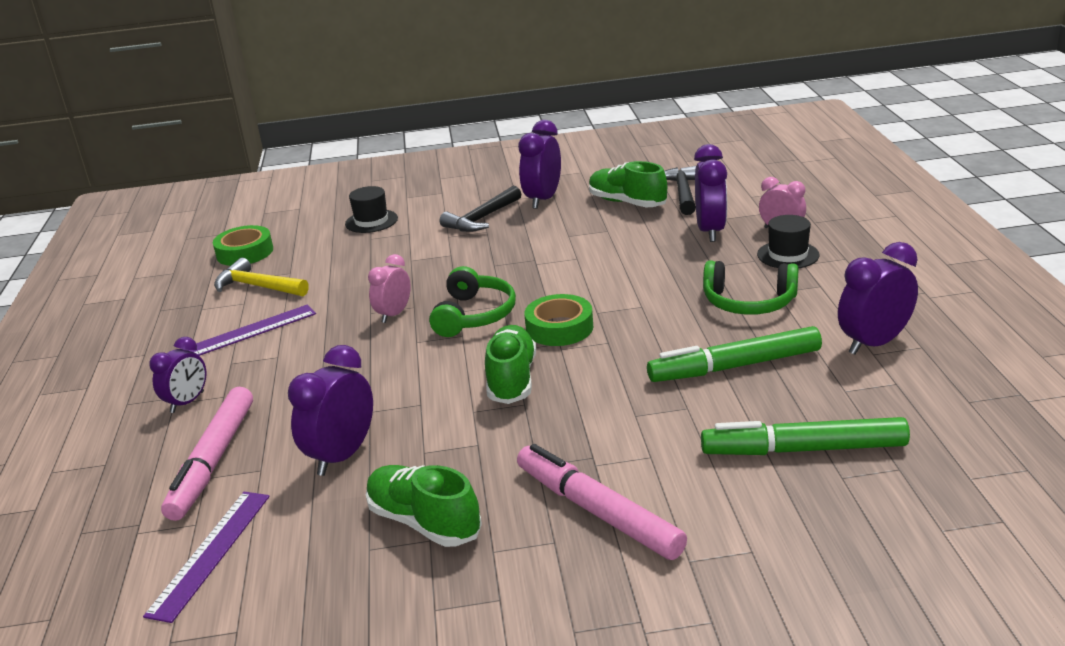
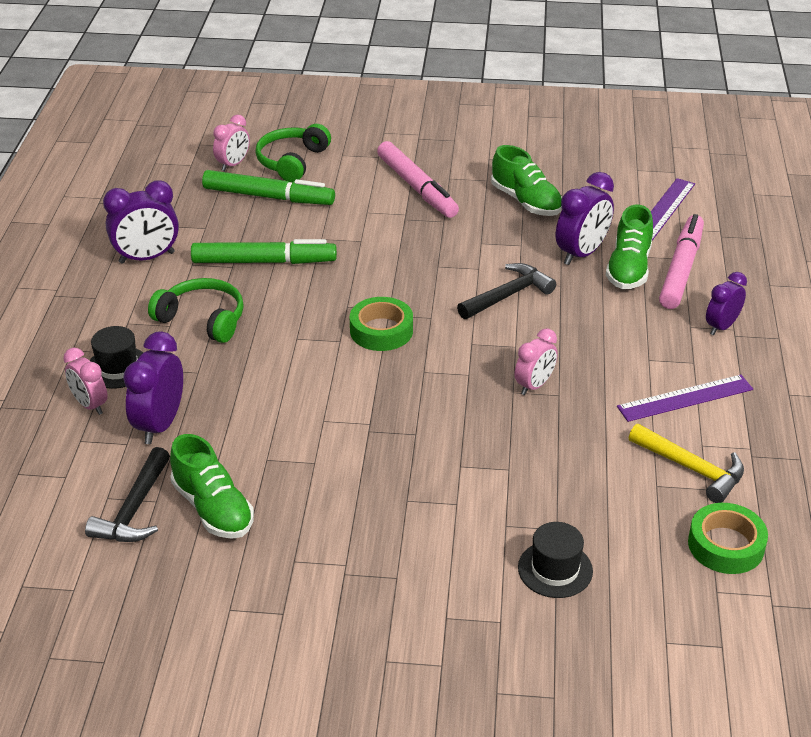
camera: 170 degrees left, 10 degrees up
green headphones [429,266,516,337] -> green headphones moved to [255,124,331,182]
black hammer [440,186,521,232] -> black hammer moved to [457,263,556,319]
green shoe [485,325,536,404] -> green shoe moved to [606,205,653,289]
purple clock [518,120,561,209] -> none
none -> pink clock [213,115,250,171]

